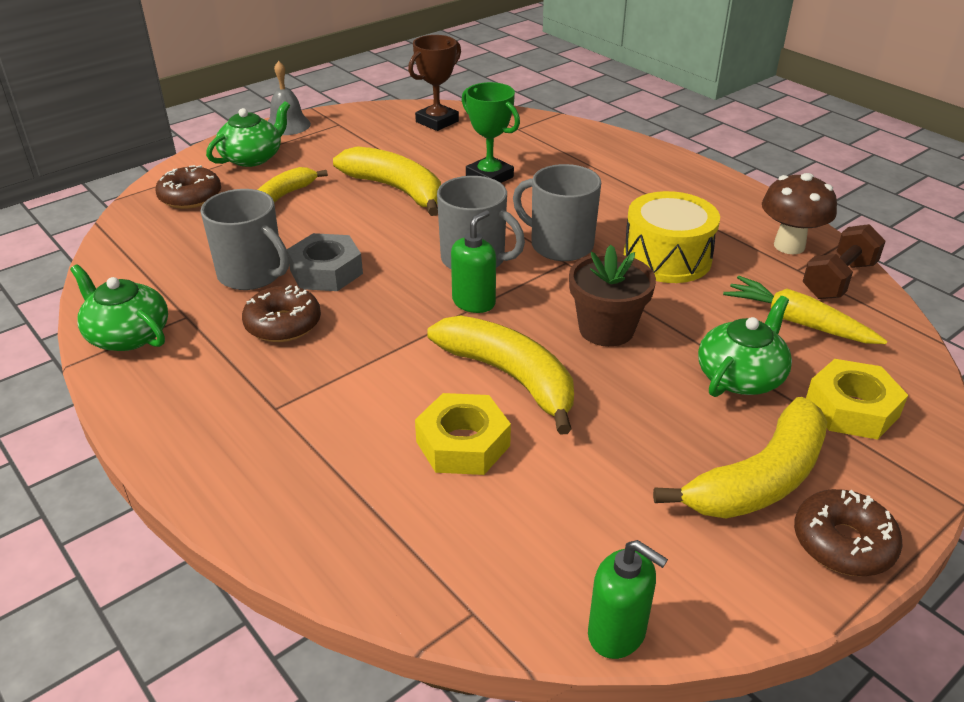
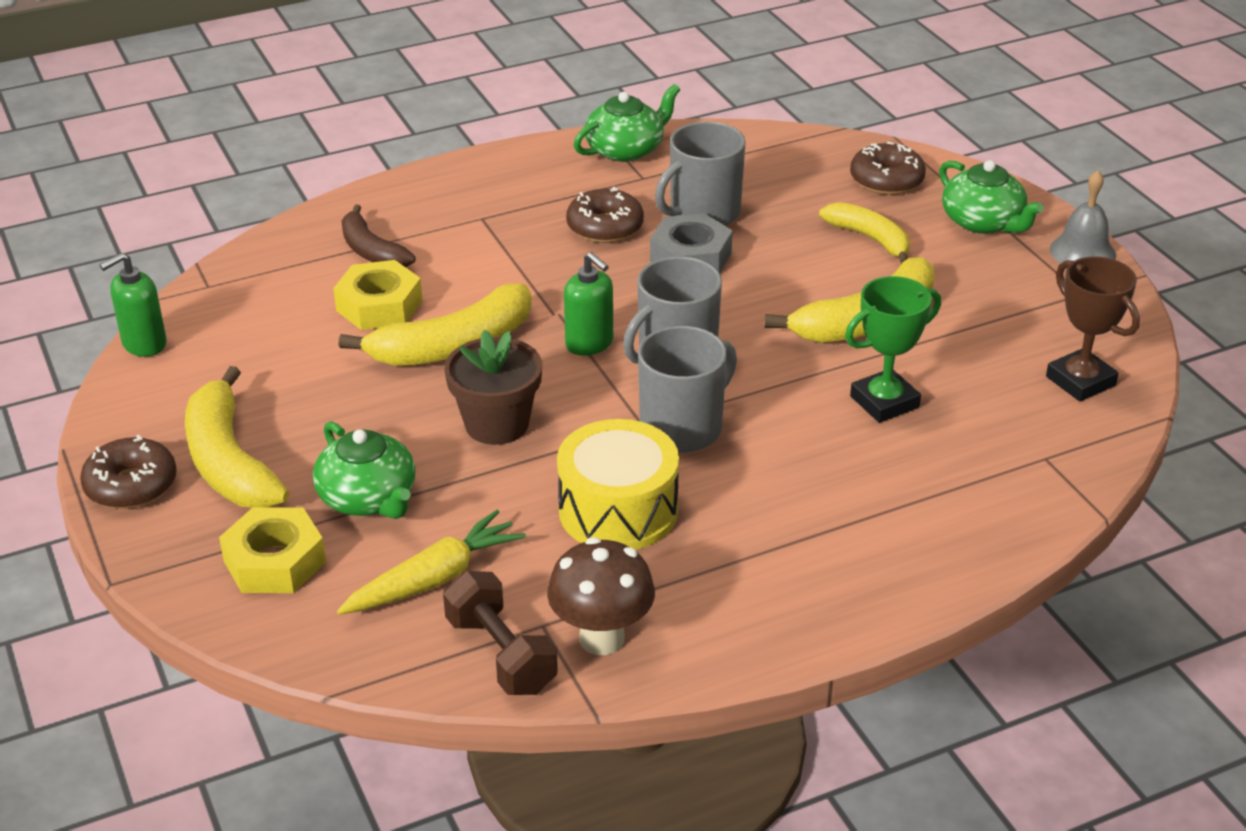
camera: 105 degrees right, 0 degrees up
none -> brown banana [342,204,416,267]

